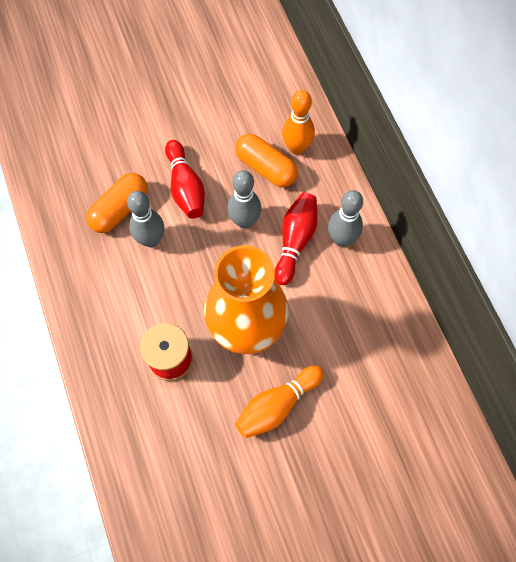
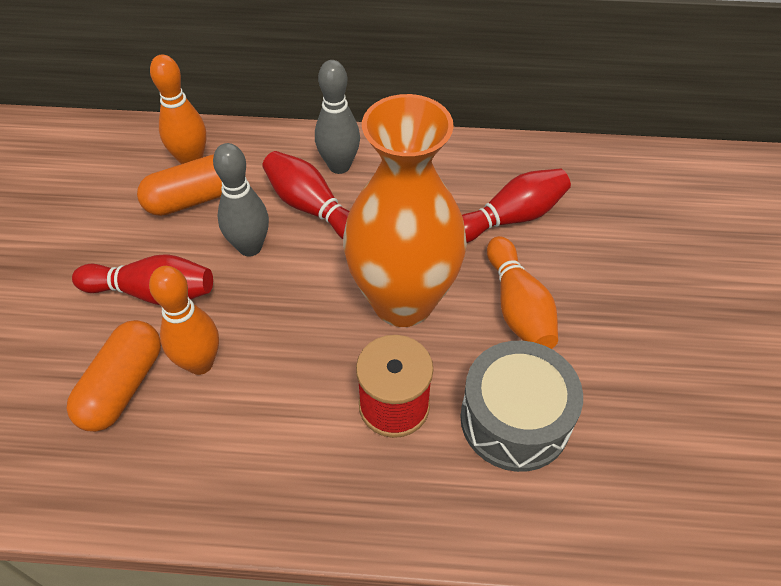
camera: 65 degrees left, 15 degrees down
orange capsule [86,173,147,233] -> orange capsule turned 45 degrees clockwise [66,320,161,432]
grey bowling pin [127,191,164,247] -> orange bowling pin [149,266,219,375]
none -> grey drum [460,341,583,472]
none -> red bowling pin [462,169,571,243]

